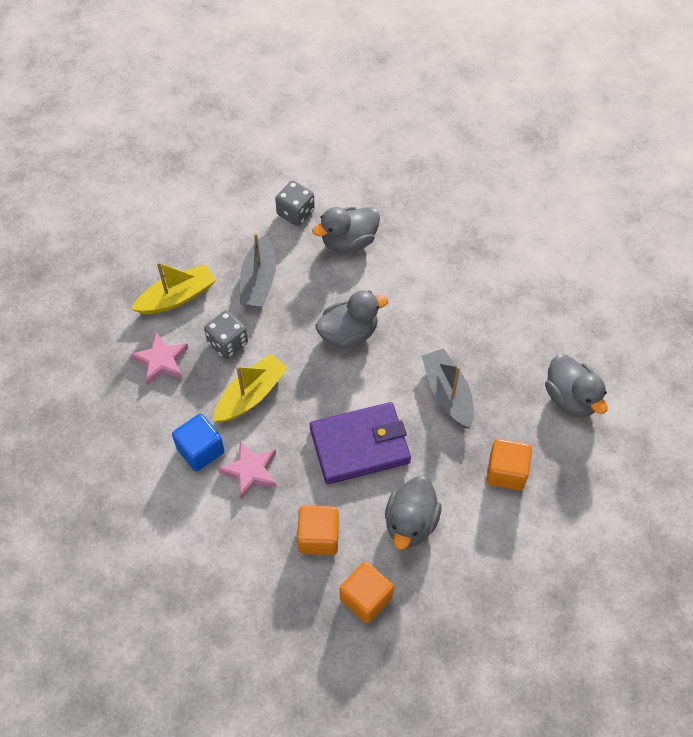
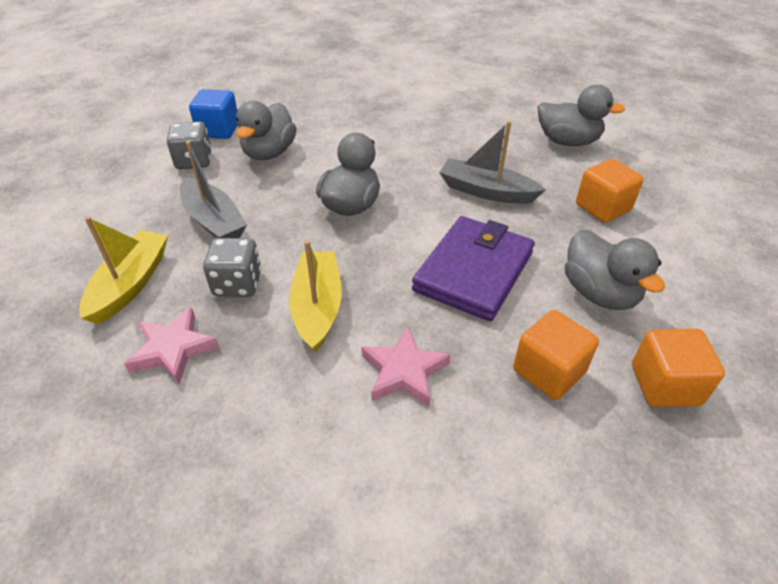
camera: 45 degrees left, 15 degrees down
blue cube [172,414,224,471] -> blue cube moved to [189,89,237,139]

